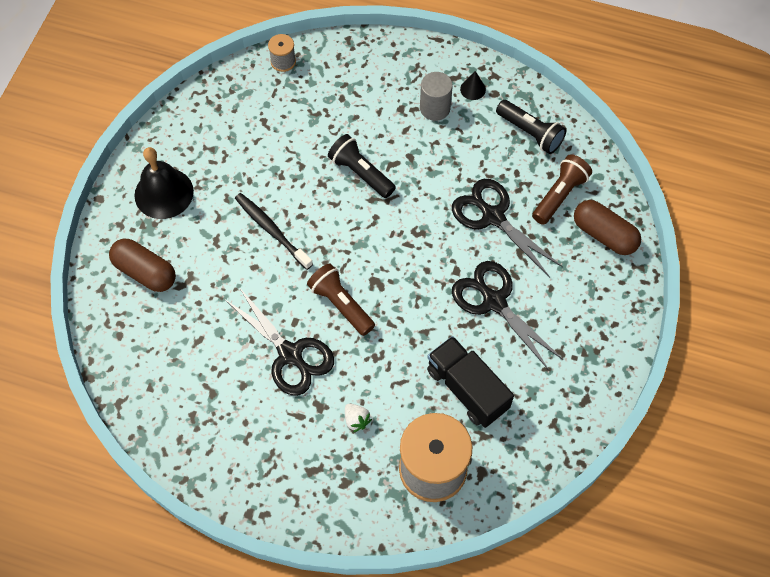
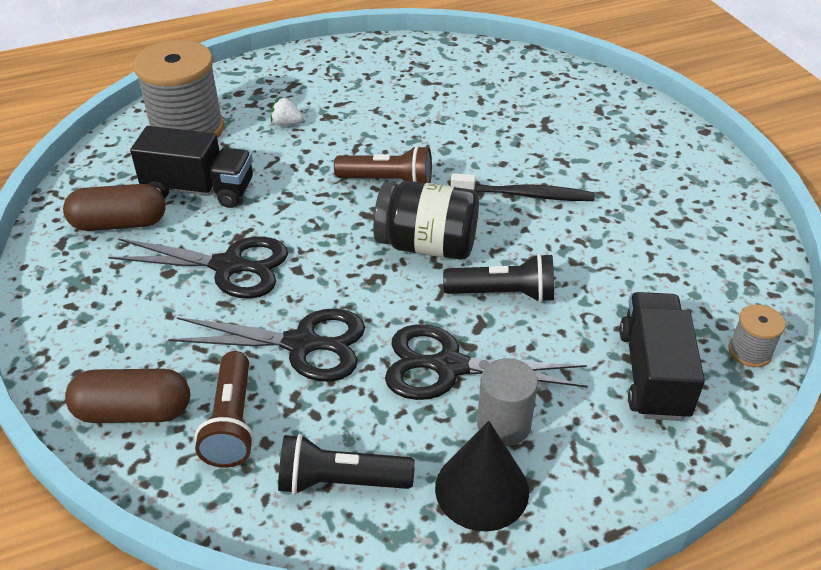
camera: 140 degrees right, 20 degrees down
brown capsule [109,239,176,292] -> brown capsule moved to [63,184,166,231]
black bell [135,147,194,219] -> none
black scissors [224,287,334,396] -> black scissors moved to [385,324,588,400]
black cone [460,71,486,100] -> black cone [435,421,529,532], size x1.95
none -> black jar [373,181,479,260]
none -> black truck [619,292,705,421]

